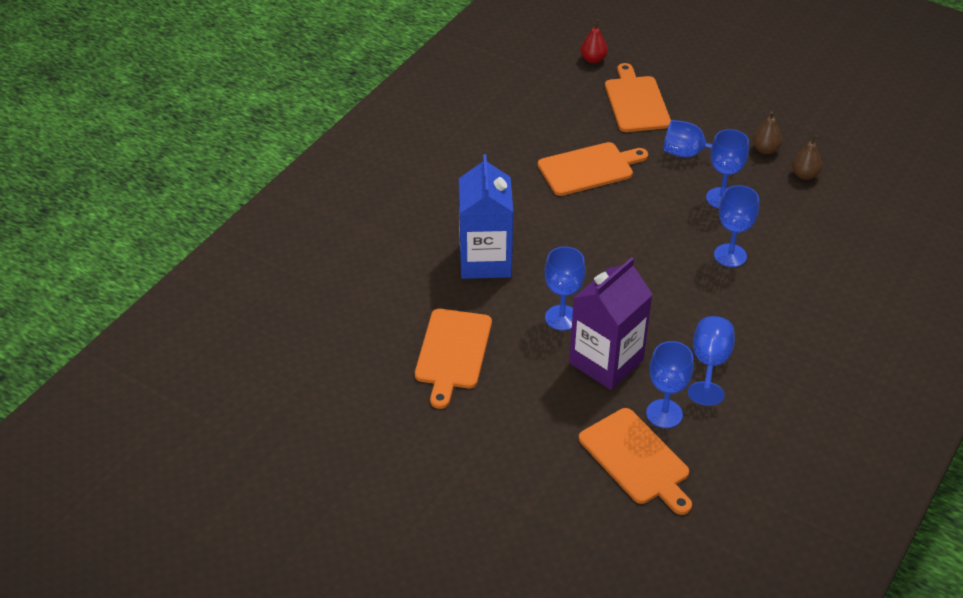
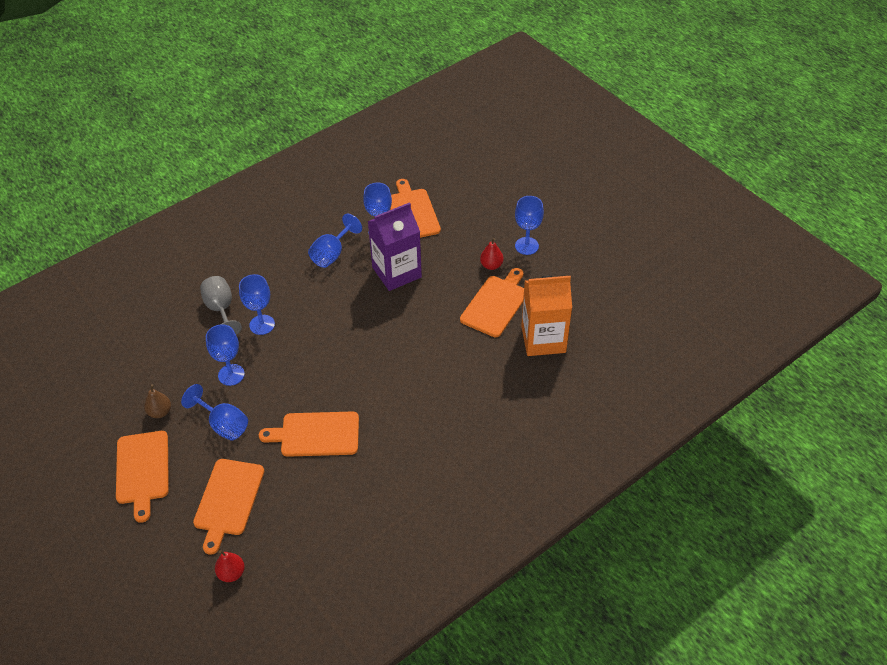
camera: 160 degrees left, 5 degrees up
blue carton [459,154,513,279] -> none
blue goblet [544,246,586,331] -> blue goblet moved to [515,196,544,255]
brown pear [792,135,822,180] -> none
none -> orange cutting board [116,431,169,523]
none -> grey goblet [200,276,242,335]
none -> red pear [480,238,503,270]
none -> orange carton [521,276,572,356]

